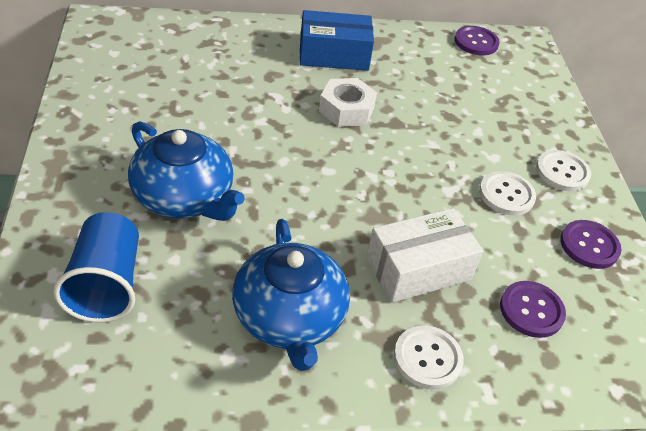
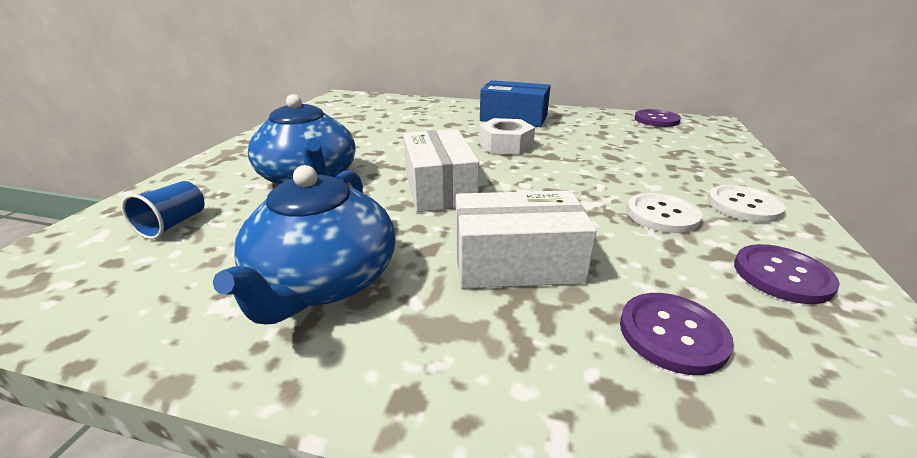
camera: 25 degrees right, 15 degrees down
blue cup [53,212,139,323] -> blue cup [122,181,205,239], size x0.59
white button [394,325,464,389] -> none
none -> white box [403,129,479,212]

